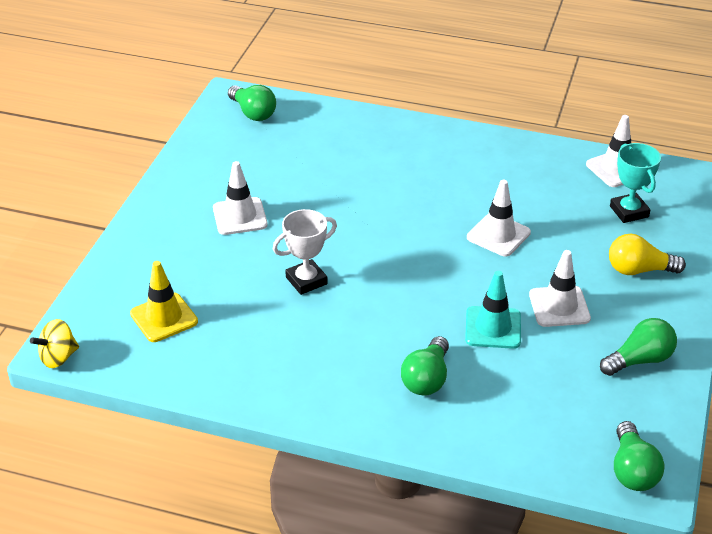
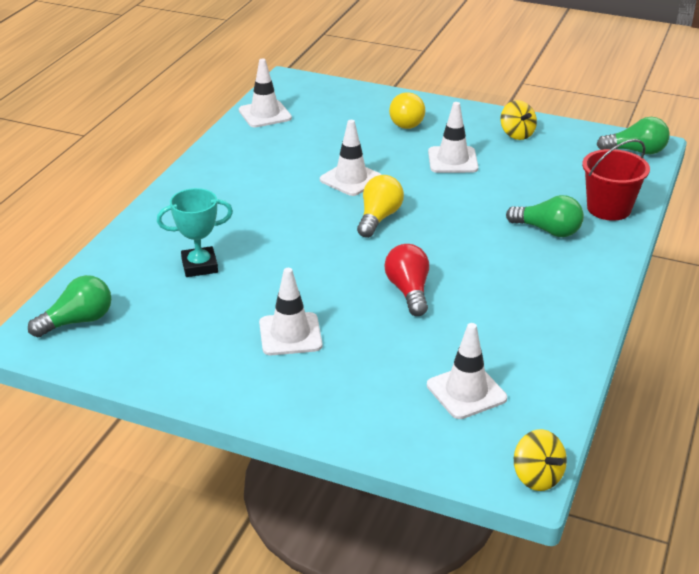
camera: 85 degrees left, 5 degrees down
yellow traffic cone [130,261,198,342] -> white traffic cone [427,323,507,419]
white trophy [273,209,337,295] -> red light bulb [384,244,429,316]
turquoise traffic cone [465,271,521,349] -> none
green light bulb [600,318,677,376] -> yellow spinning top [500,100,537,140]
turquoise trophy [610,143,661,223] -> turquoise trophy moved to [157,188,233,277]
none -> yellow light bulb [357,175,404,238]
none -> red bucket [582,139,650,221]

